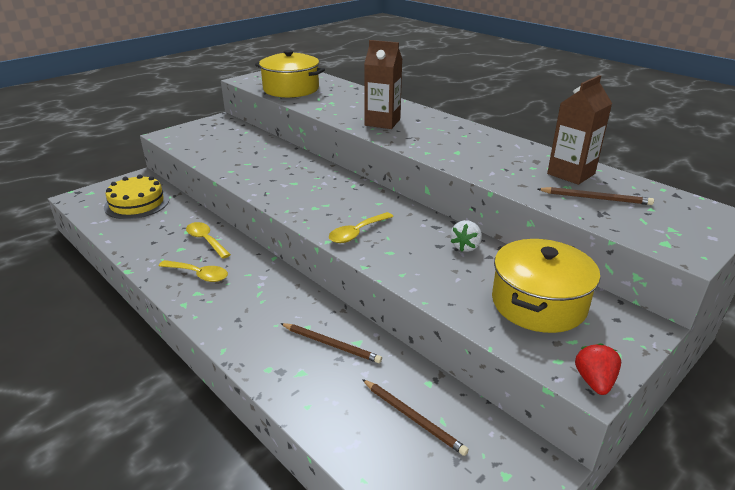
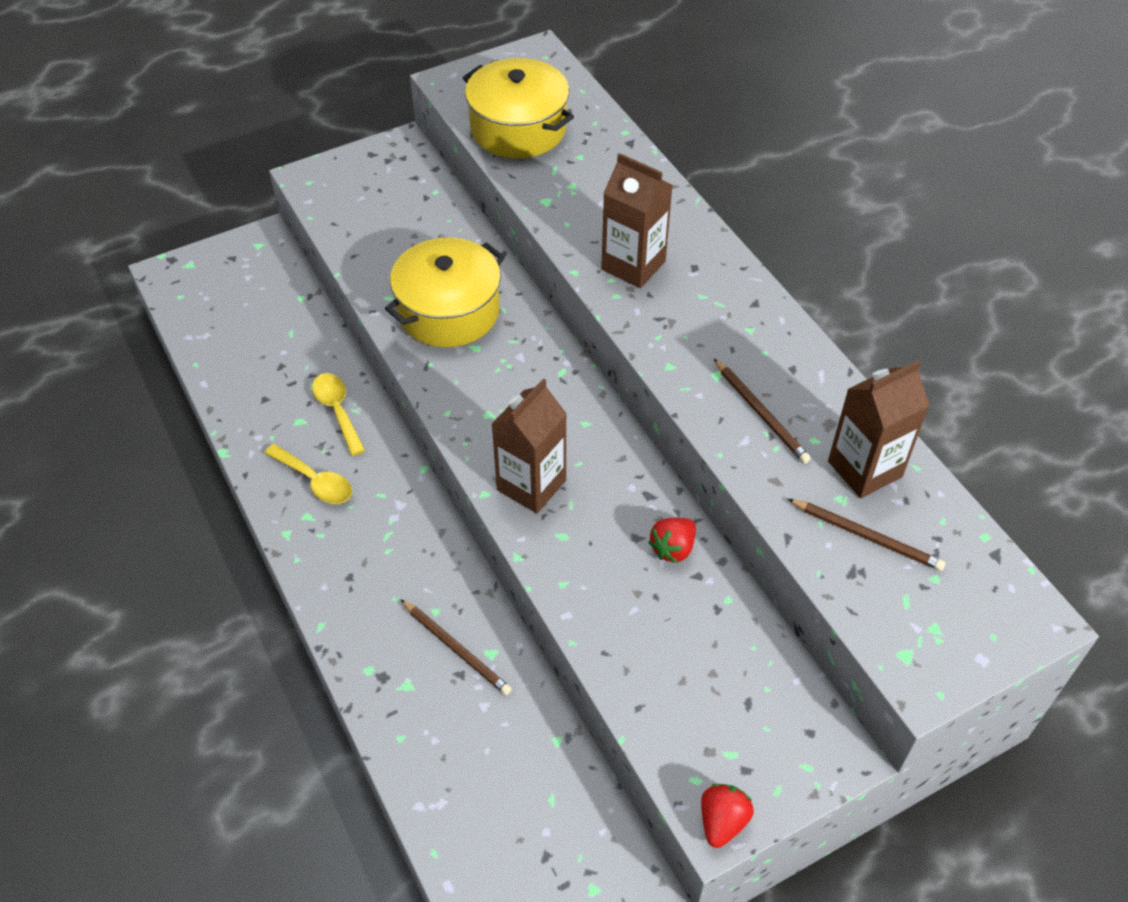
camera: 15 degrees right, 20 degrees up
yellow cake [104,175,169,219] -> none
yellow spoon [329,212,394,243] -> brown carton [492,379,567,513]
brown pencil [362,379,469,456] -> brown pencil moved to [714,359,811,463]
white strawberry [450,220,482,252] -> red strawberry [648,518,696,563]
yellow pot [492,239,600,333] -> yellow pot moved to [385,237,505,347]

